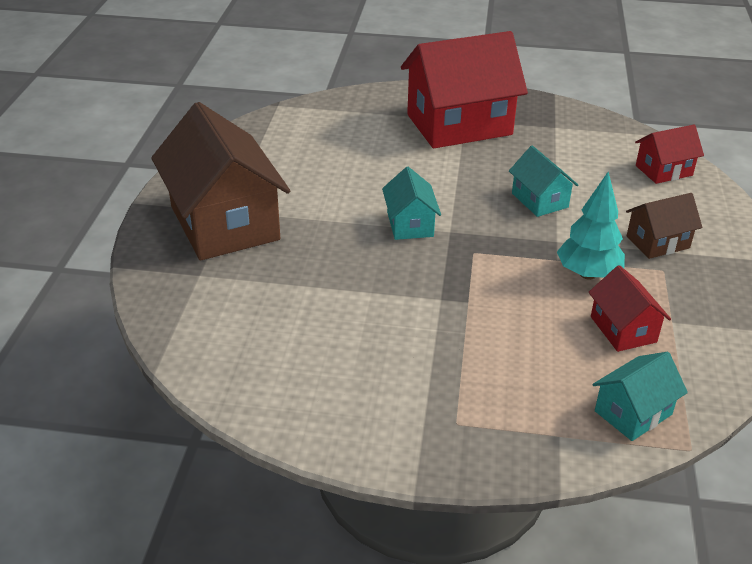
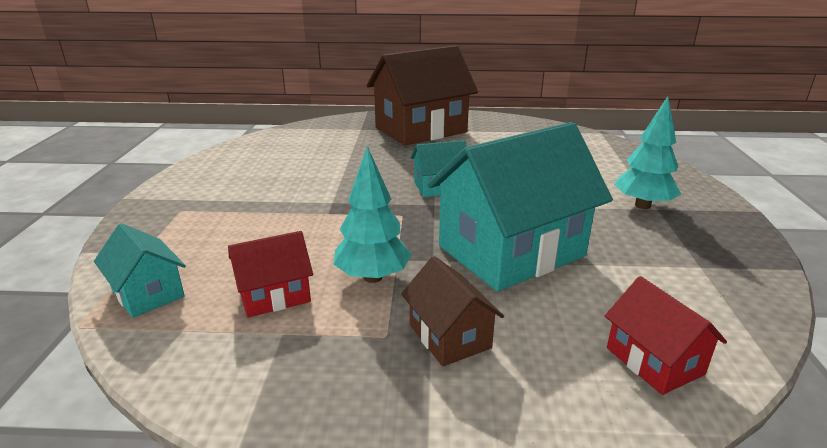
camera: 85 degrees right, 10 degrees down
red house [401,31,528,148] -> turquoise tree [614,96,681,209]
turquoise house [509,146,578,217] -> turquoise house [427,122,613,291], size x2.09

